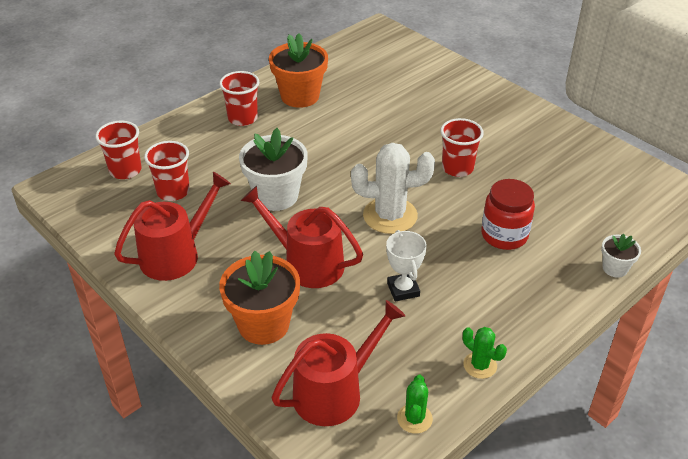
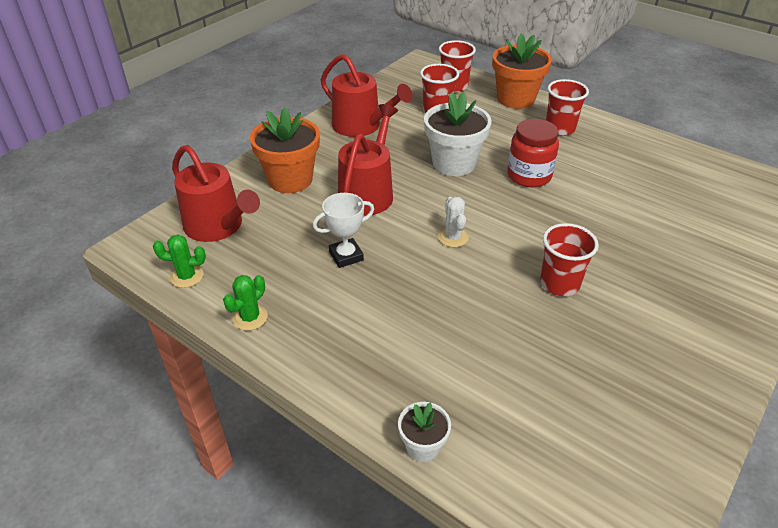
camera: 80 degrees right, 0 degrees up
orange flower pot [269,33,328,108] -> orange flower pot moved to [492,33,552,109]
white cactus [351,143,435,234] -> white cactus [438,197,469,247], size x0.52
red jar [481,179,535,250] -> red jar moved to [507,119,559,187]

